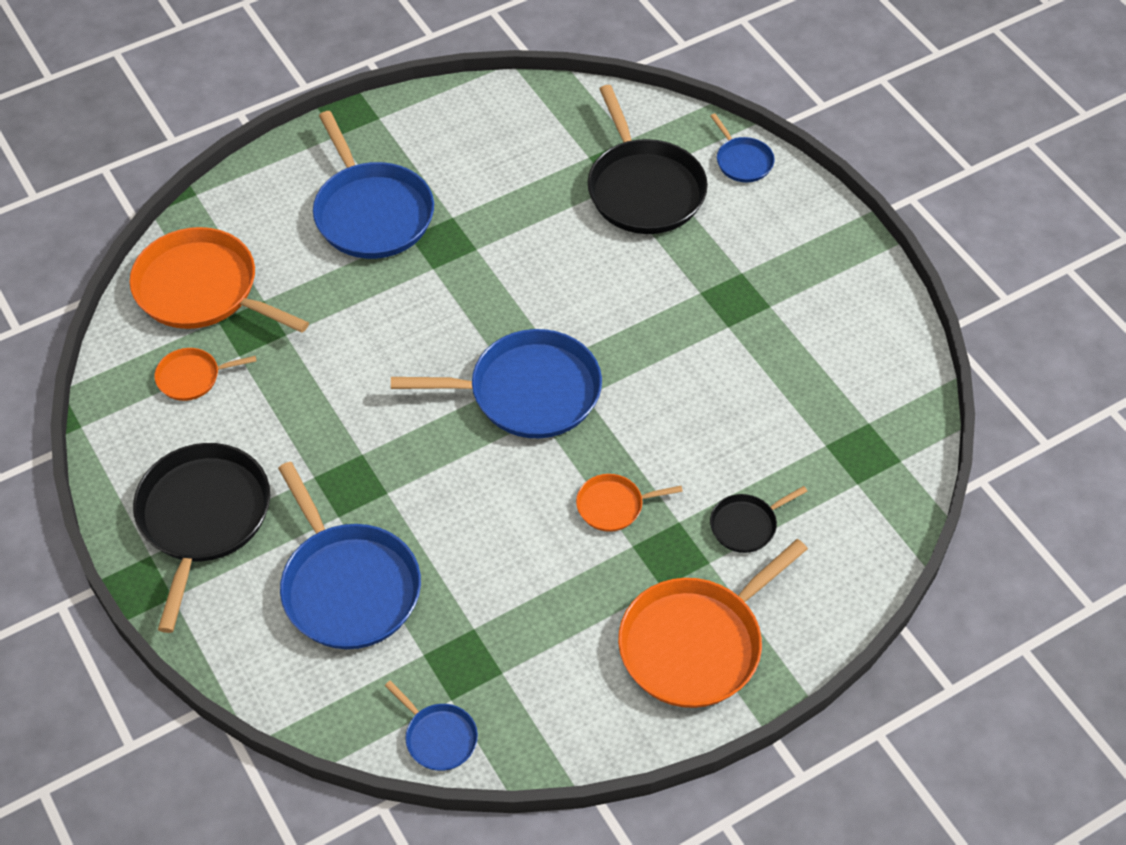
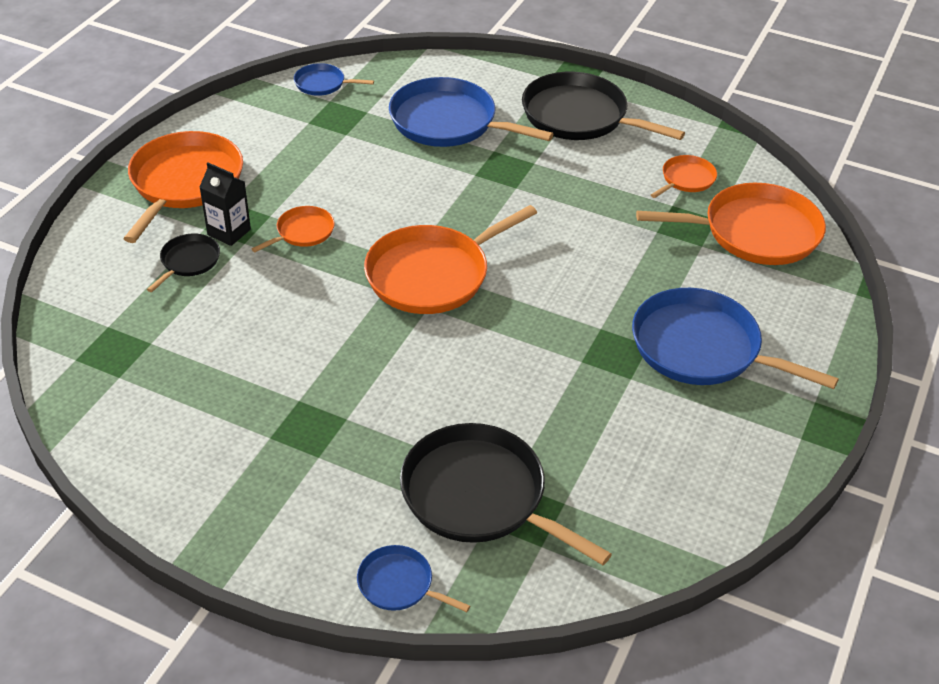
camera: 145 degrees right, 10 degrees down
black pan [133,443,270,633] -> black pan turned 150 degrees clockwise [522,72,685,140]
blue pan [391,329,602,438] -> orange pan [364,205,537,314]
none -> black carton [199,163,251,246]

